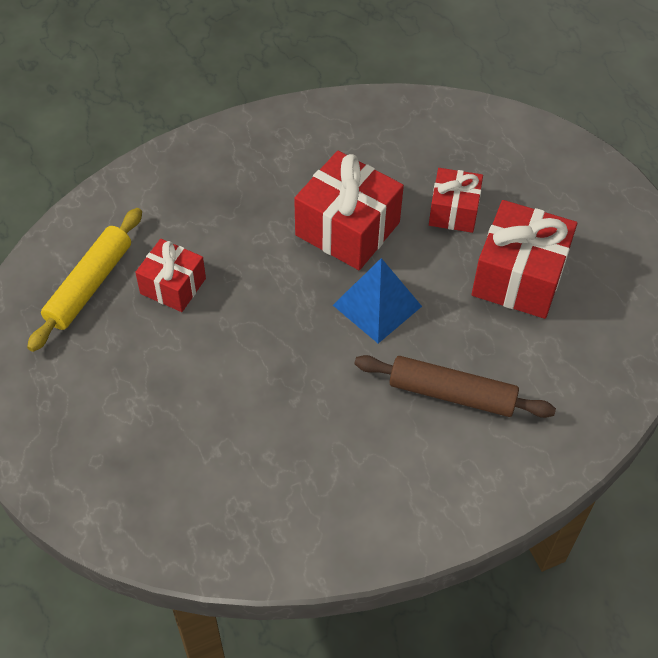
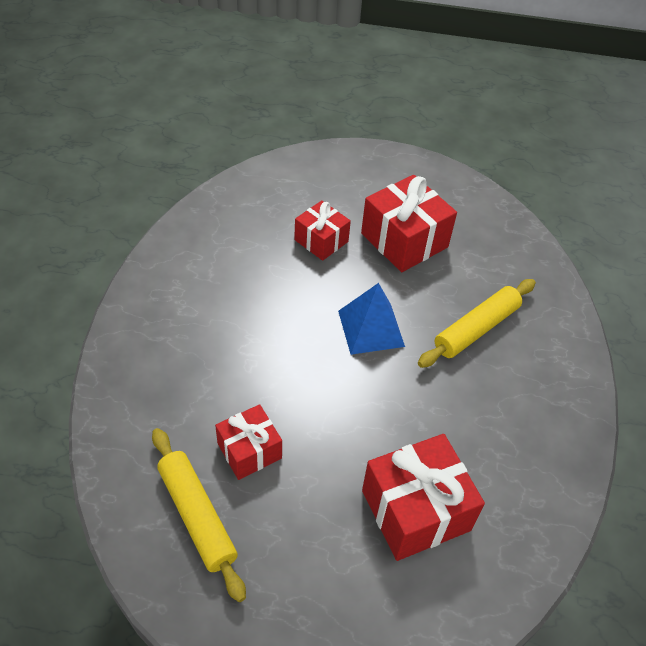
camera: 60 degrees left, 5 degrees down
red gift [294,151,404,270] -> red gift moved to [362,434,485,561]
brown rolling pin [354,355,556,418] -> yellow rolling pin [418,279,536,368]

